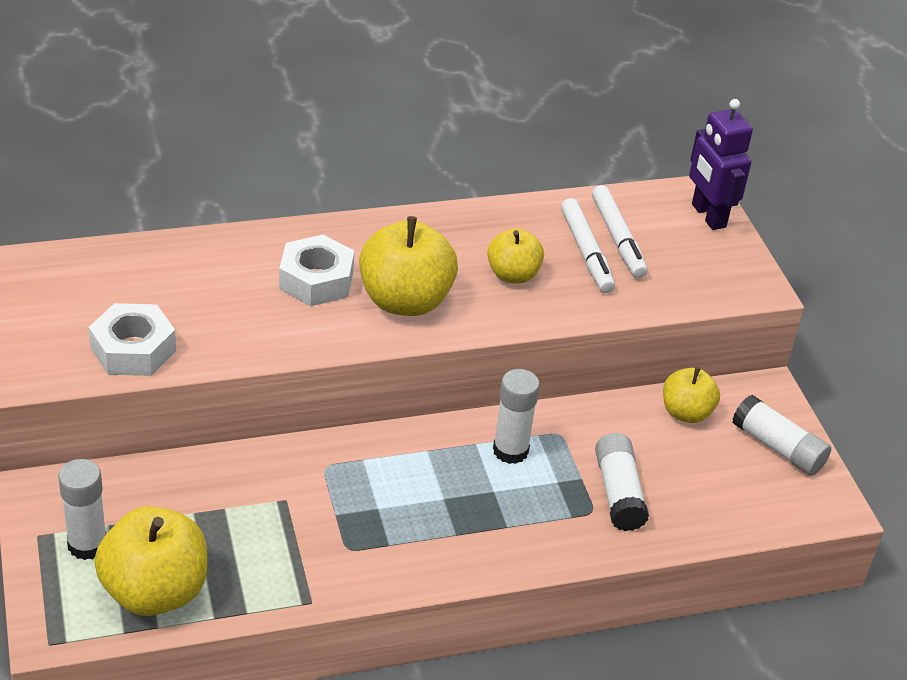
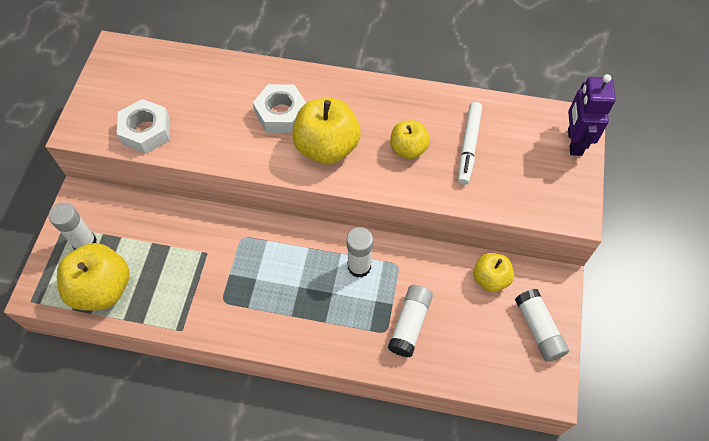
camera: 30 degrees right, 20 degrees up
white marker [592,185,648,278] -> none

